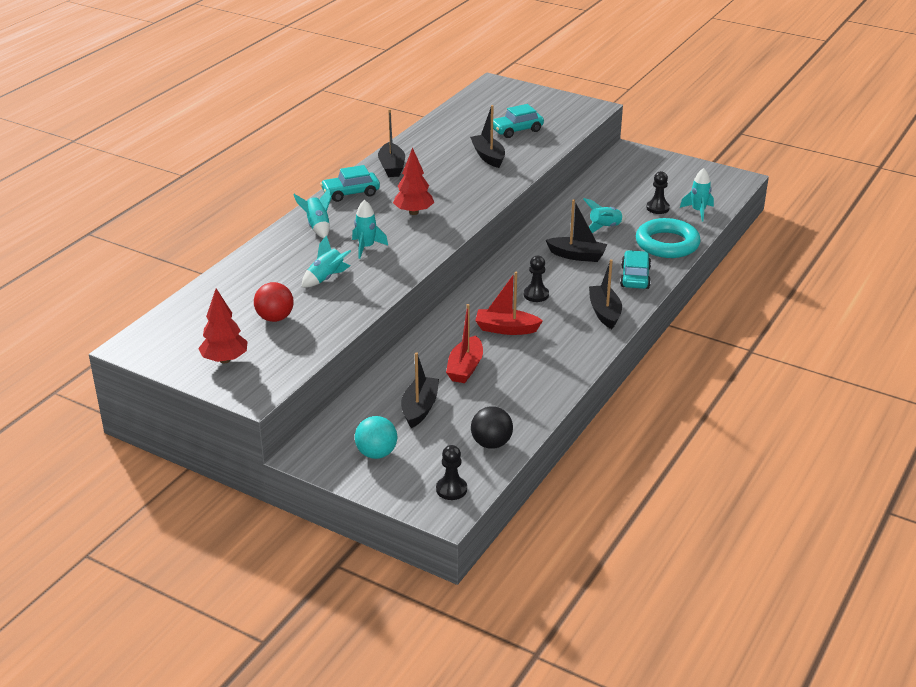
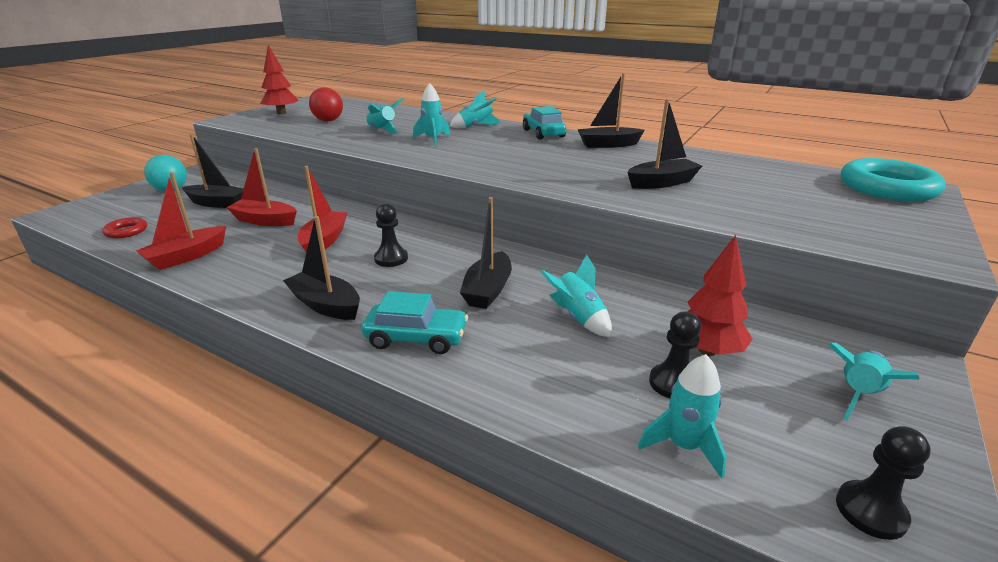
camera: 90 degrees right, 5 degrees down
red tree [393,147,434,215] -> red tree moved to [687,235,753,356]
black pawn [436,445,467,500] -> black pawn moved to [836,426,931,540]
black ball [471,406,513,449] -> red ring [102,217,147,238]
turquoise car [493,104,544,138] -> none
black boat [589,259,622,329] -> black boat turned 135 degrees counterclockwise [283,216,360,320]
turquoise ring [636,218,701,258] -> turquoise ring moved to [841,158,946,202]
none -> red boat [136,172,226,270]
none -> turquoise rocket [828,343,919,421]

